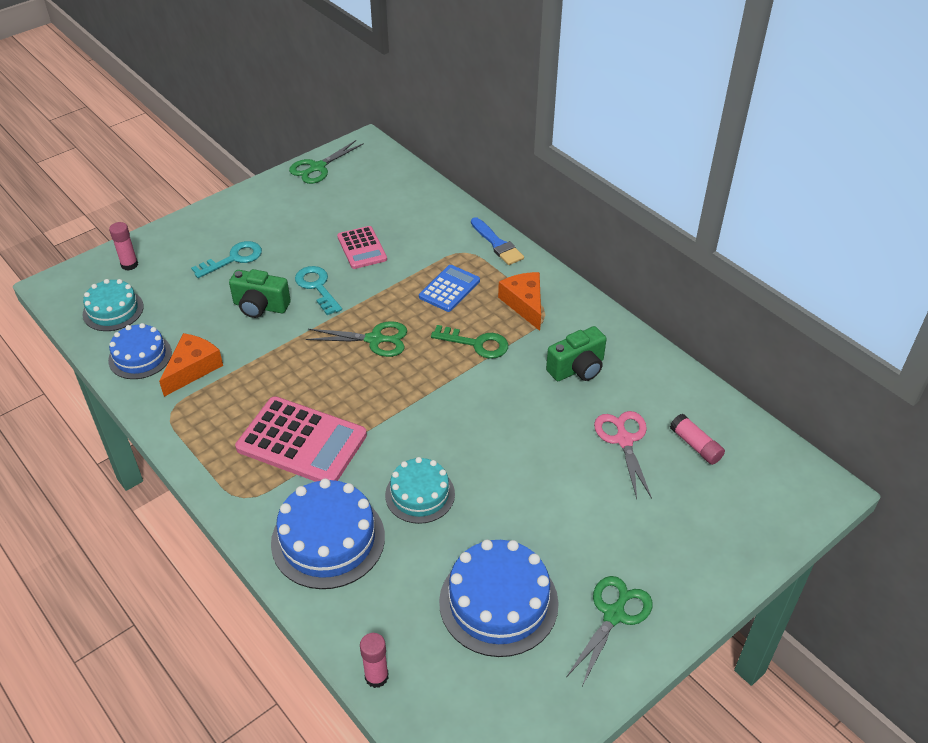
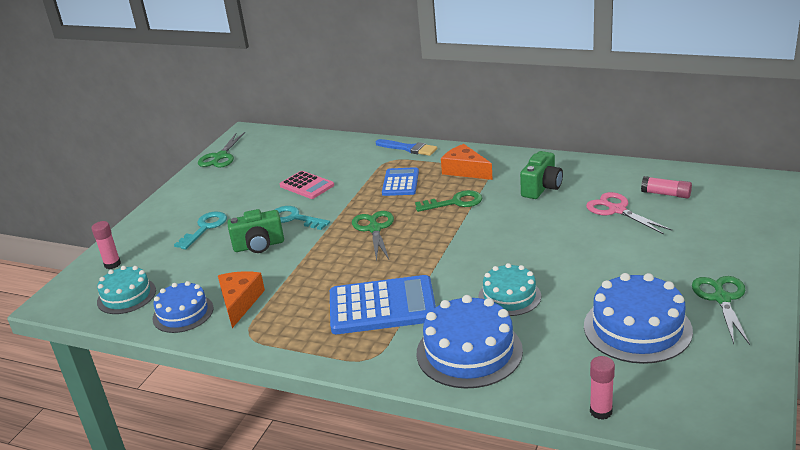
camera: 25 degrees left, 15 degrees down
pink calculator [235,396,367,482] -> blue calculator [330,275,436,334]
green scissors [306,321,407,357] -> green scissors turned 75 degrees counterclockwise [352,211,394,261]

